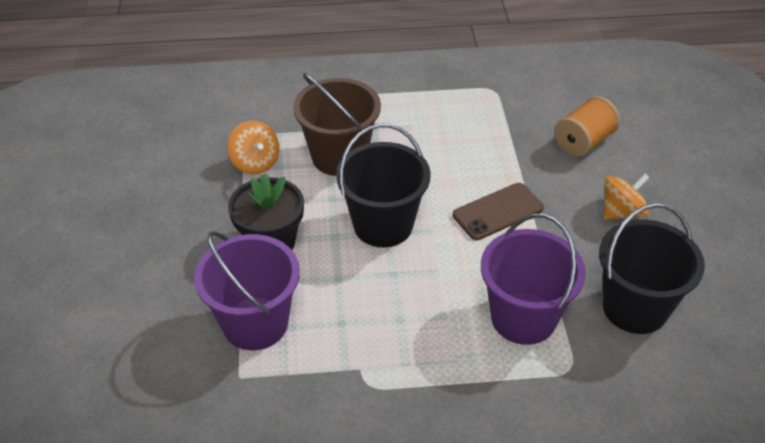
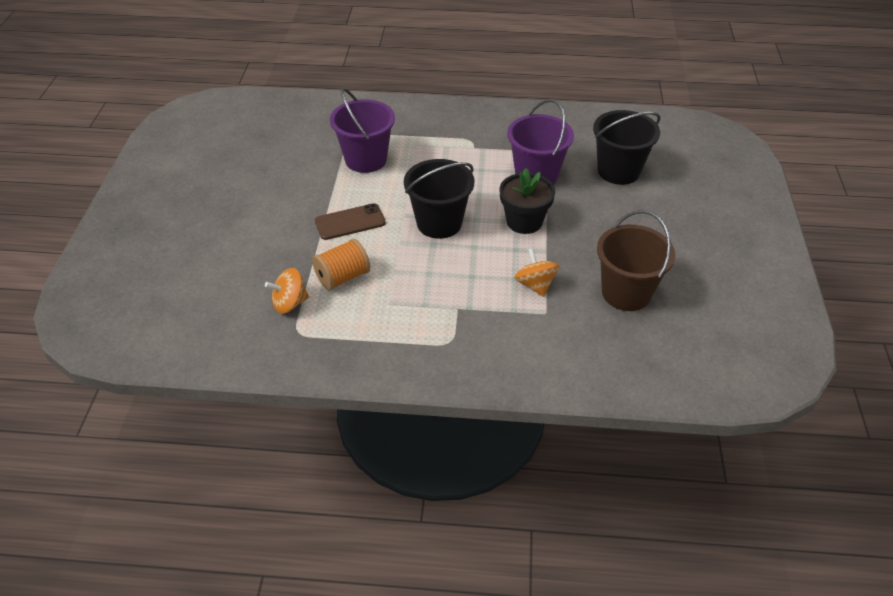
camera: 170 degrees left, 0 degrees up
brown bucket [293,73,381,176] -> brown bucket moved to [597,210,675,311]
orange spool [555,96,620,157] -> orange spool moved to [312,239,370,290]
black bucket [599,203,705,334] -> black bucket moved to [593,110,661,185]
orange spinning top [604,174,650,220] -> orange spinning top moved to [265,268,309,314]

